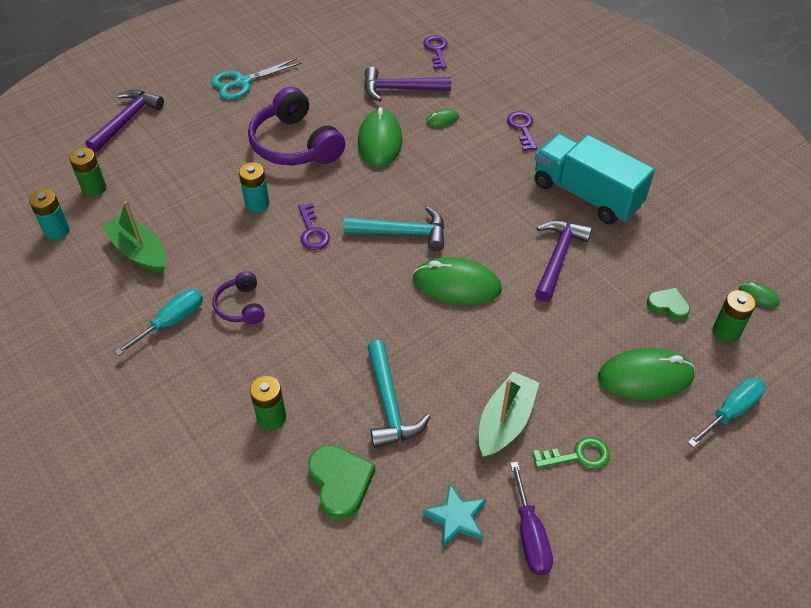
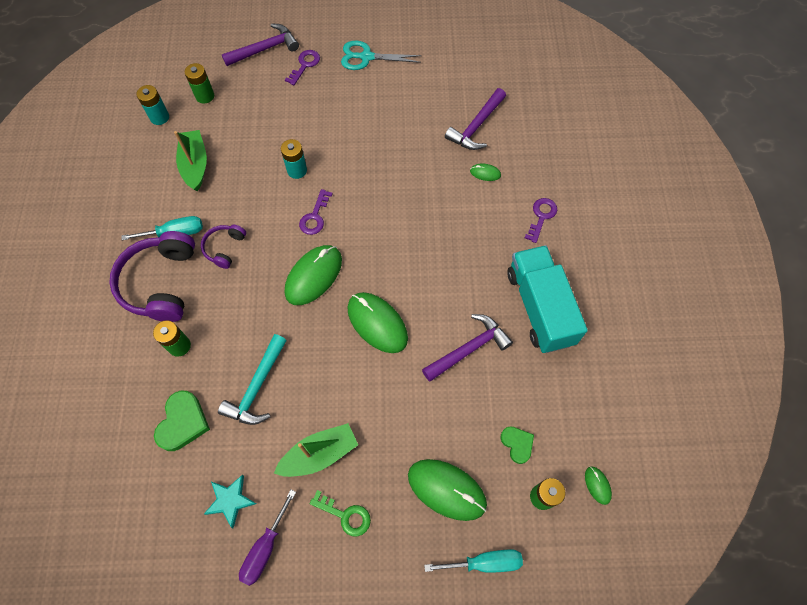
camera: 35 degrees right, 15 degrees up
purple headphones [248,87,345,165] -> purple headphones moved to [109,231,195,322]
turquoise hammer [344,207,445,251] -> none
green mouse [358,107,402,168] -> green mouse moved to [285,245,342,305]
purple hammer [365,67,451,101] -> purple hammer turned 90 degrees counterclockwise [445,88,506,150]
purple key [423,35,447,69] -> purple key moved to [285,50,320,85]

